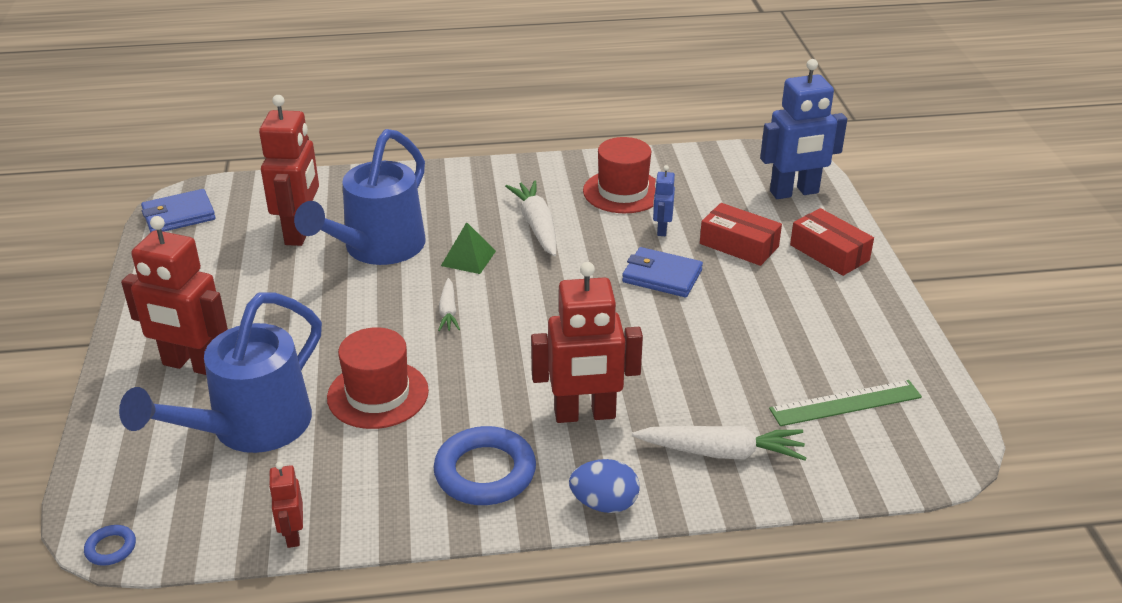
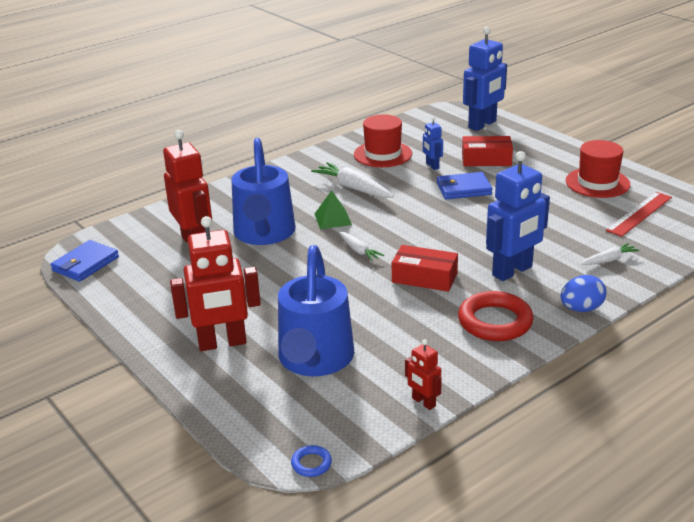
camera: 30 degrees left, 5 degrees down
red hat [327,327,429,429] -> red hat moved to [566,140,630,198]
blue ring [433,426,536,505] -> red ring [458,291,534,341]
red robot [531,262,643,423] -> blue robot [486,151,550,281]
white carrot [632,426,807,460] -> white carrot [580,243,639,265], size x0.58
green ruler [769,380,922,426] -> red ruler [606,192,672,237]
red box [790,208,874,276] -> red box moved to [392,245,458,292]

